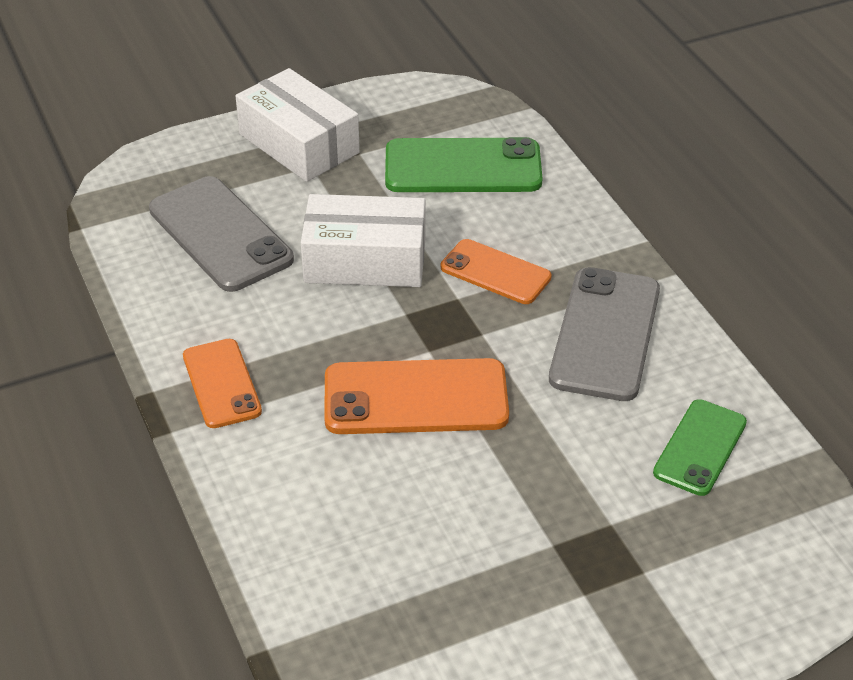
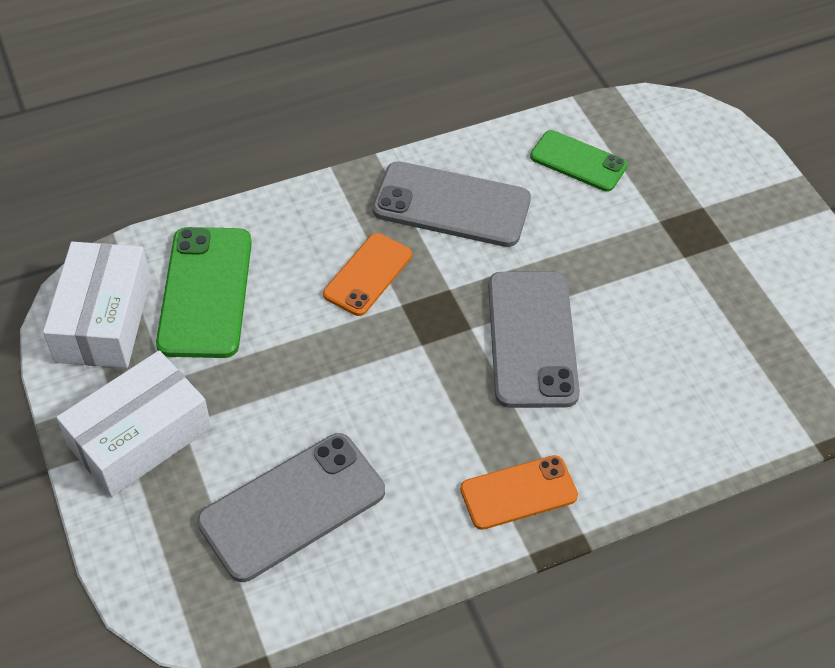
camera: 90 degrees left, 10 degrees up
white box [301,194,426,287] -> white box moved to [43,242,151,368]
orange phone [324,358,509,434] -> grey phone [488,271,580,408]

